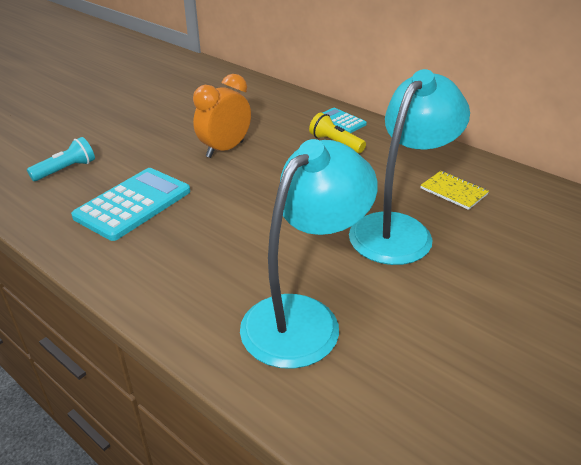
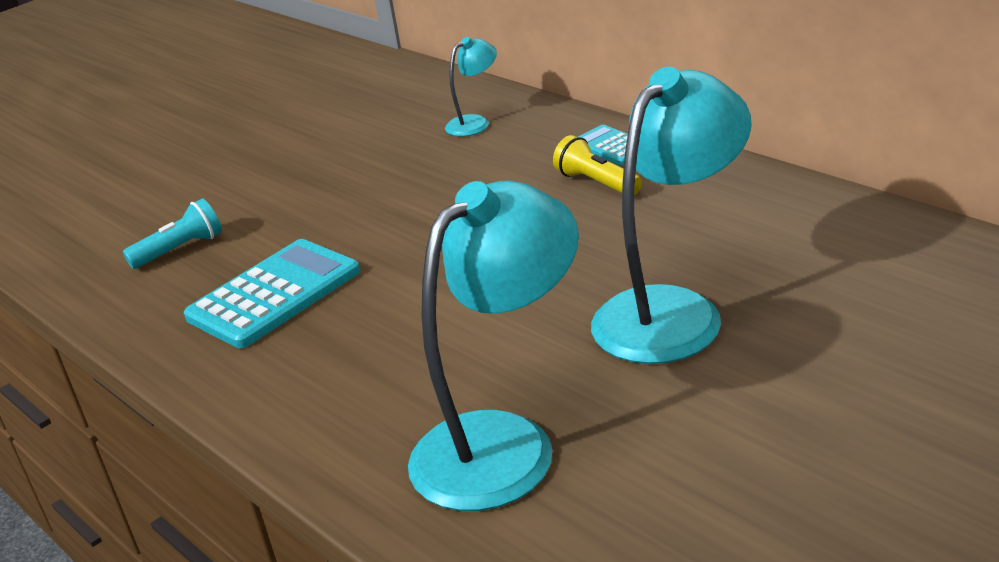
camera: 10 degrees right, 5 degrees down
orange clock [193,74,251,158] -> none
yellow notebook [420,171,489,210] -> none
none -> turquoise lamp [445,37,497,136]

